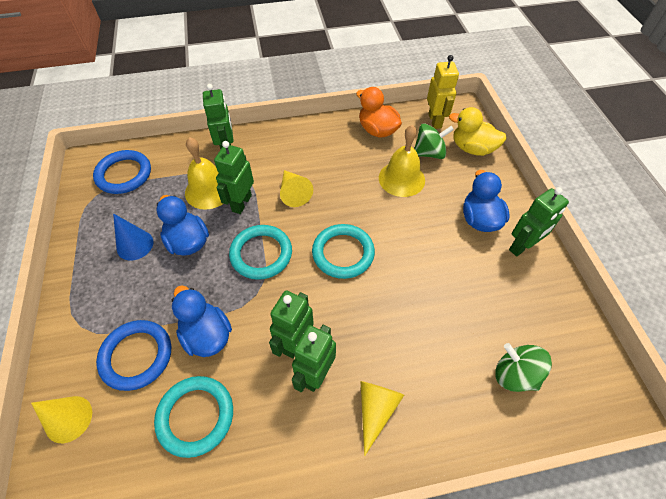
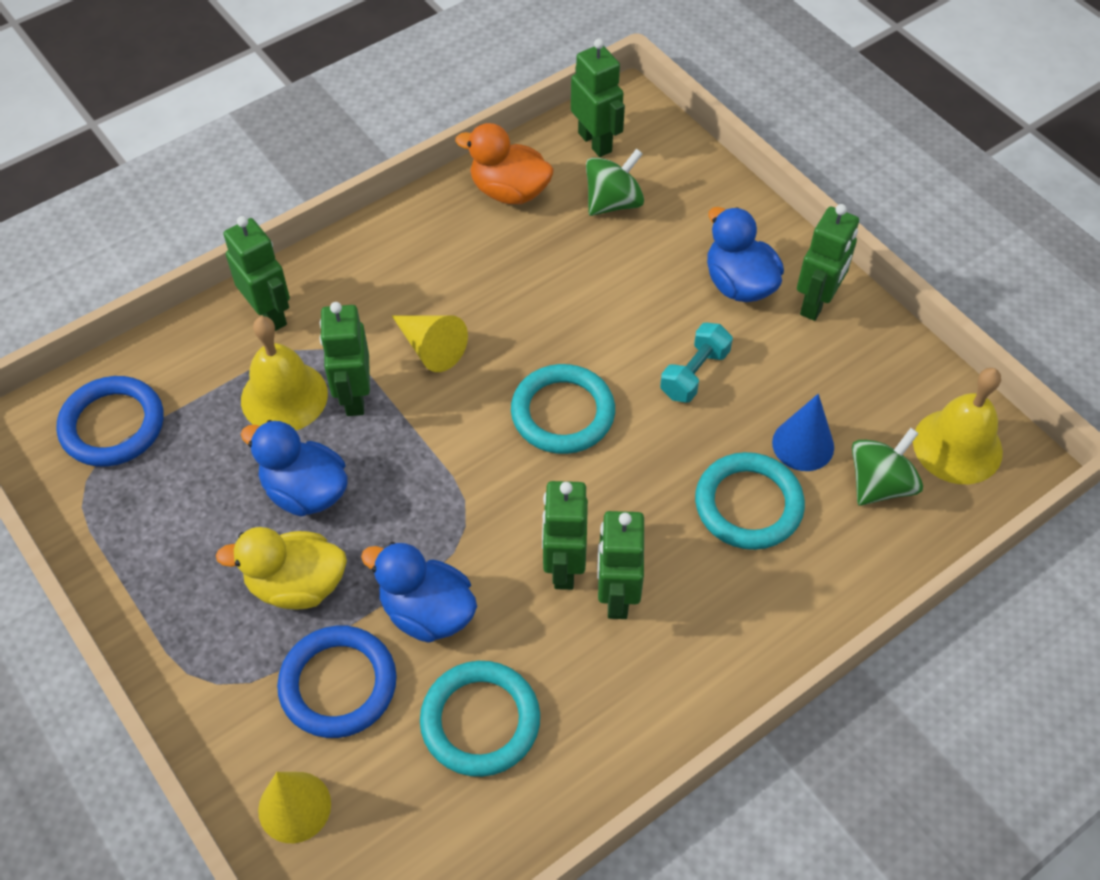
camera: 25 degrees left, 0 degrees up
blue cone [113,213,153,261] -> blue cone moved to [772,394,834,471]
turquoise ring [229,225,292,280] -> turquoise ring moved to [695,452,805,550]
yellow cone [360,381,404,456] -> none
yellow bell [379,125,425,197] -> yellow bell moved to [913,368,1003,484]
yellow robot [427,55,459,129] -> green robot [571,38,625,157]
yellow duck [449,107,507,156] -> yellow duck moved to [216,527,347,610]
green spinning top [495,343,552,392] -> green spinning top turned 120 degrees clockwise [852,428,923,506]
none -> turquoise dumbbell [660,323,733,403]

